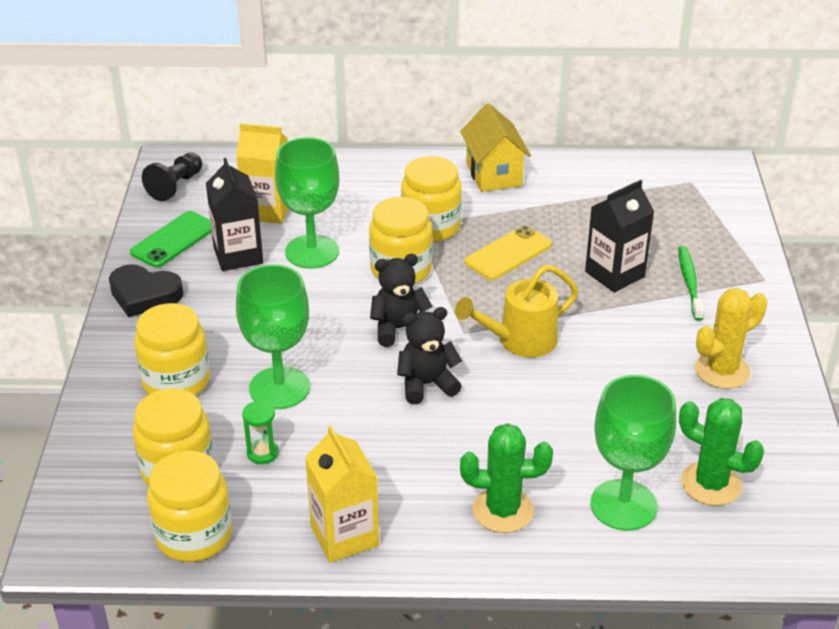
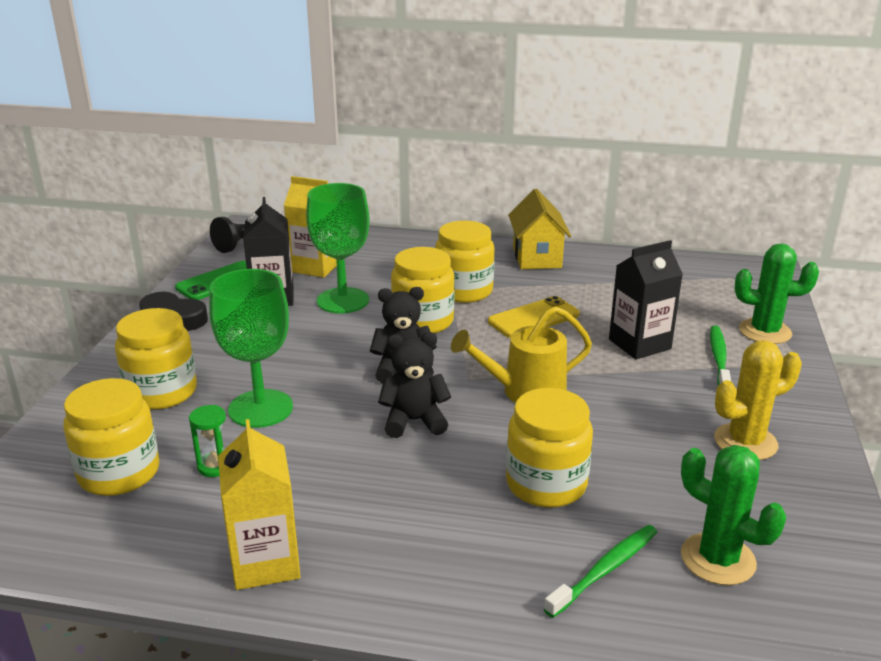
camera: 10 degrees right, 10 degrees down
yellow jar [147,451,232,562] -> yellow jar moved to [506,388,593,508]
green cactus [460,423,553,533] -> green cactus moved to [735,244,819,344]
green goblet [590,375,676,531] -> green toothbrush [544,525,657,618]

